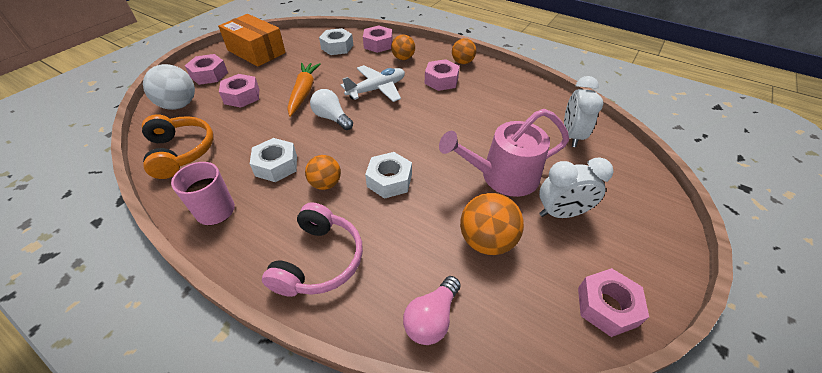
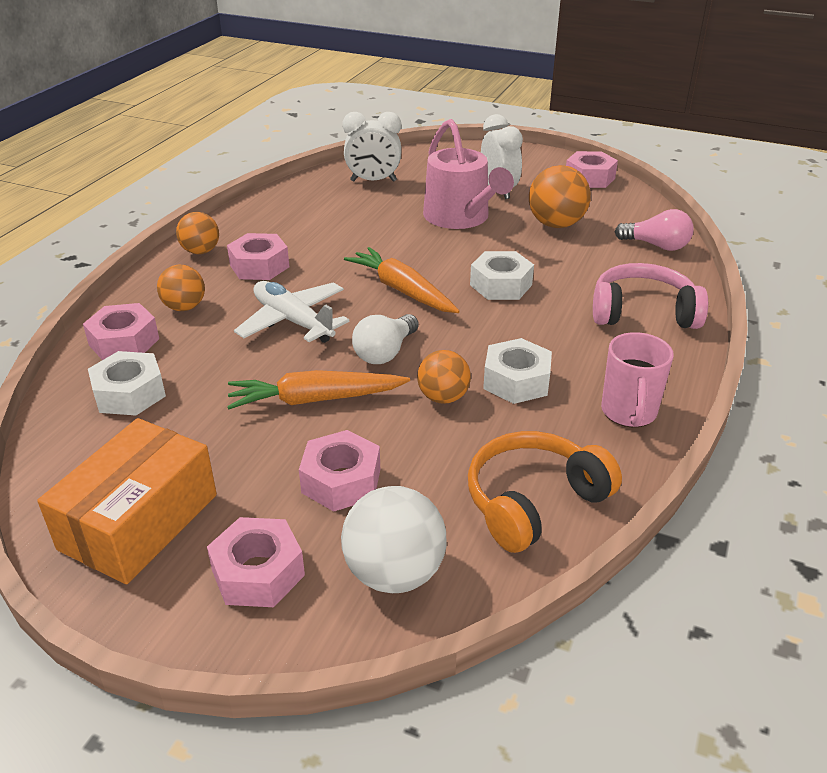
camera: 100 degrees left, 10 degrees down
orange ball [305,155,341,190] -> orange ball moved to [417,350,471,404]
none -> orange carrot [344,247,460,313]

